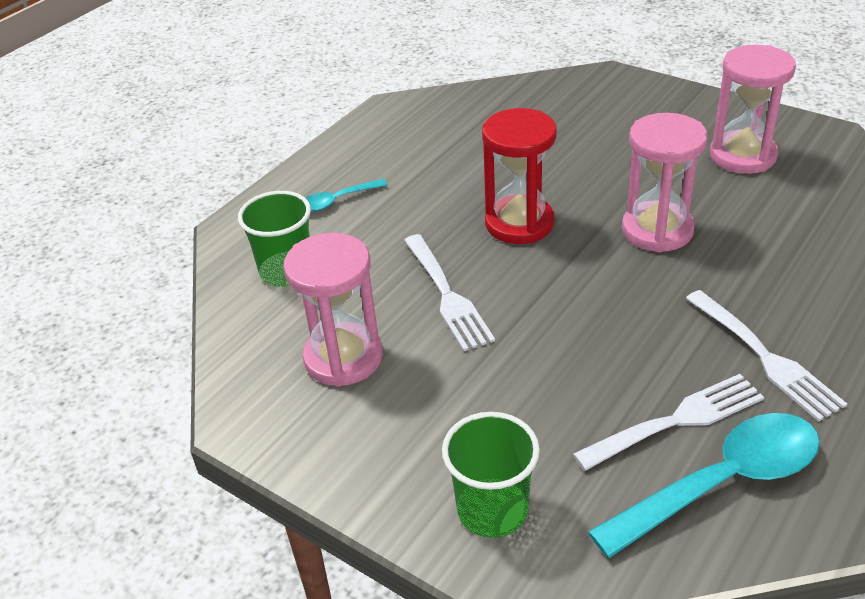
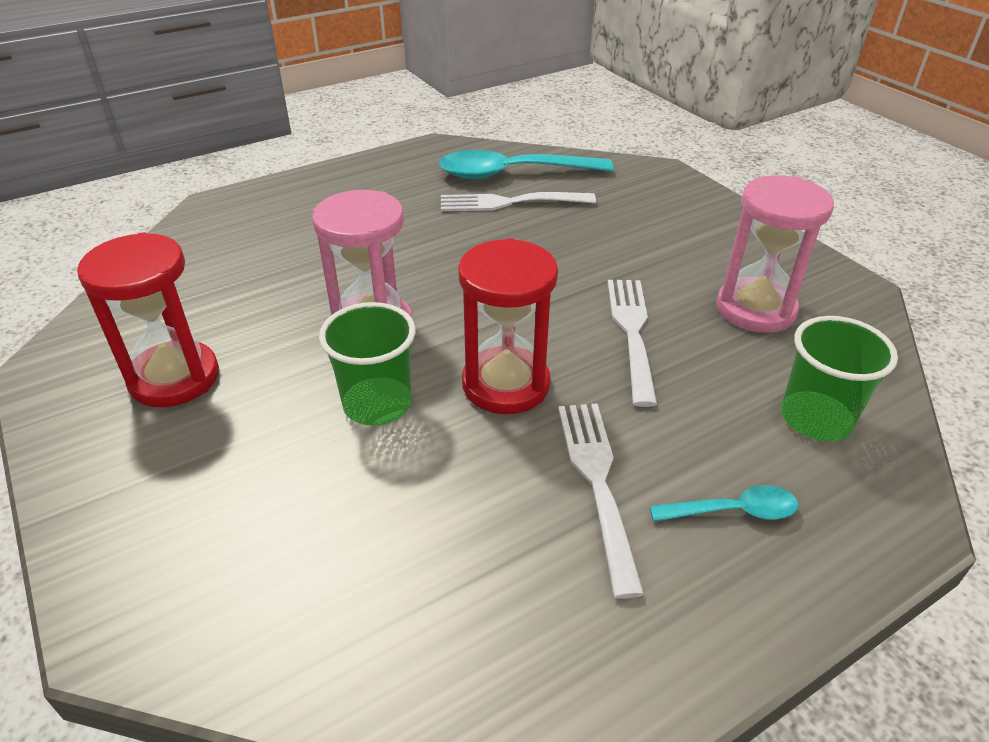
camera: 160 degrees left, 0 degrees up
green cup [442,412,540,538] -> green cup moved to [319,302,416,426]
white fork [686,290,847,421] -> white fork moved to [558,404,644,599]
pink hourglass [710,45,796,174] -> red hourglass [77,232,219,407]

